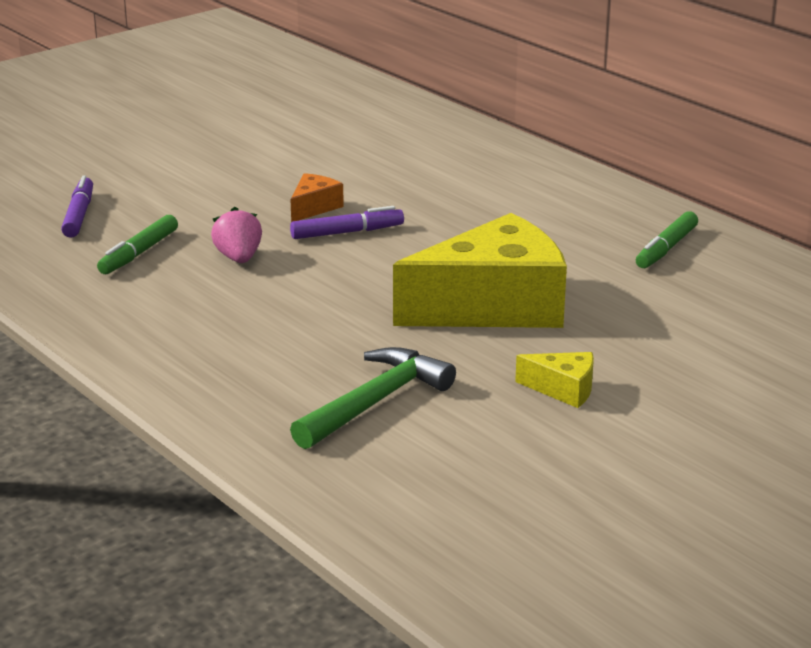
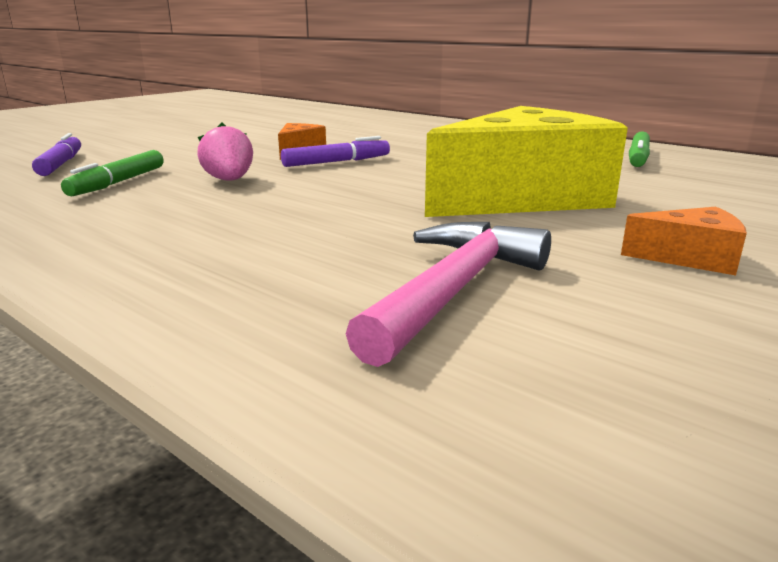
camera: 10 degrees left, 5 degrees down
green hammer [290,347,456,449] -> pink hammer [346,222,551,367]
yellow cheese [515,352,594,408] -> orange cheese [621,207,747,275]

